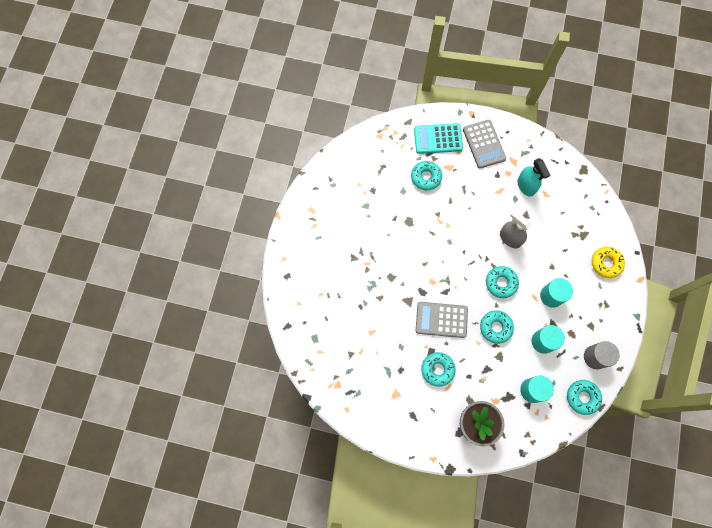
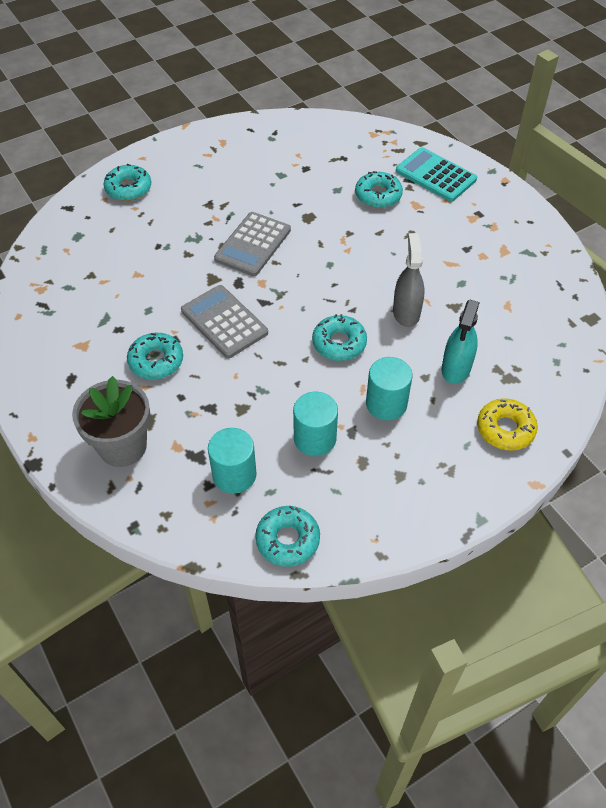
camera: 45 degrees right, 20 degrees down
grey calculator [463,120,506,168] -> grey calculator moved to [214,212,291,276]
turquoise donut [480,310,514,344] -> turquoise donut moved to [103,164,151,201]
turquoise spray bottle [517,158,550,197] -> turquoise spray bottle moved to [442,300,480,384]
grey cylinder [584,341,620,369] -> none

